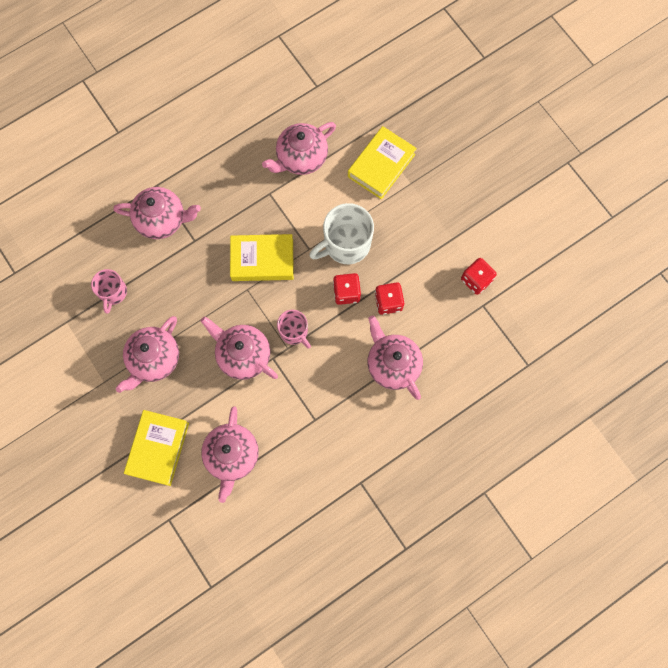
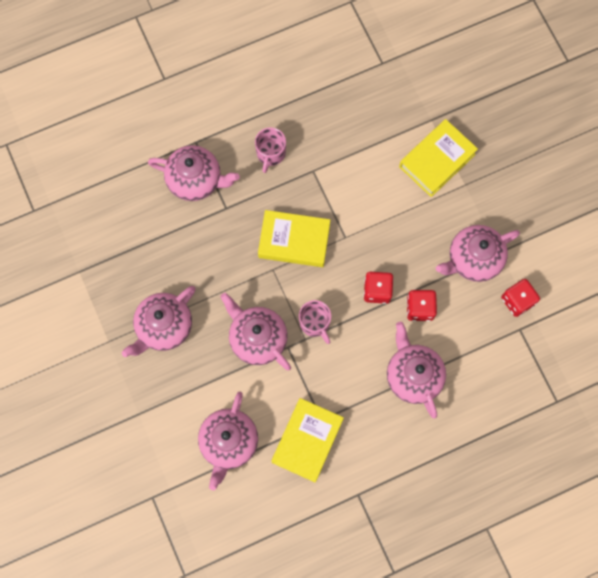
camera: 10 degrees right, 0 degrees up
pink mug [91,269,127,313] -> pink mug moved to [255,127,286,173]
yellow book [124,410,189,486] -> yellow book moved to [271,398,344,483]
pink teapot [262,122,336,175] -> pink teapot moved to [436,225,520,282]
white mug [309,203,374,264] -> none

